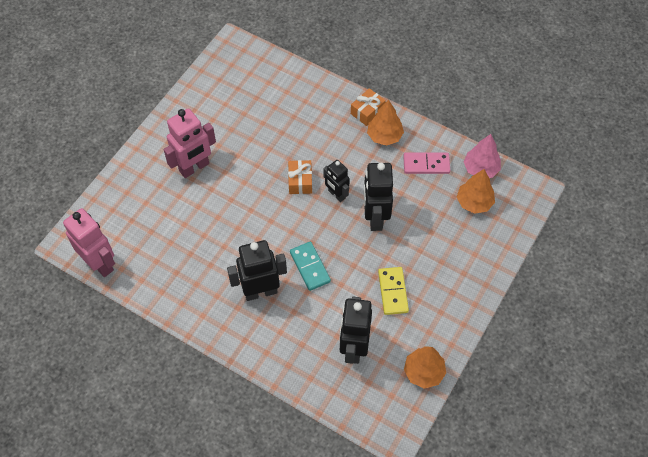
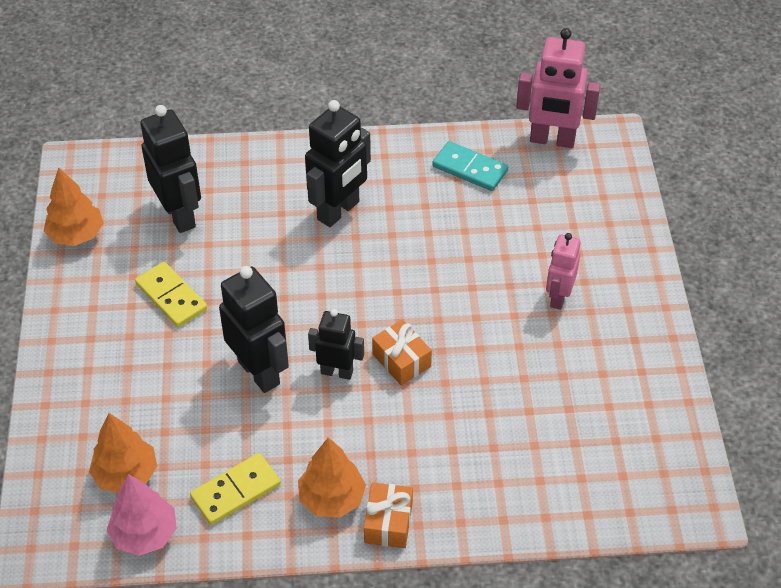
camera: 145 degrees right, 10 degrees down
pink robot [164,108,216,178] -> pink robot [546,233,581,310], size x0.62
turquoise domino [290,241,331,291] -> turquoise domino moved to [432,141,508,191]
pink domino [403,153,450,174] -> yellow domino [190,453,281,525]

